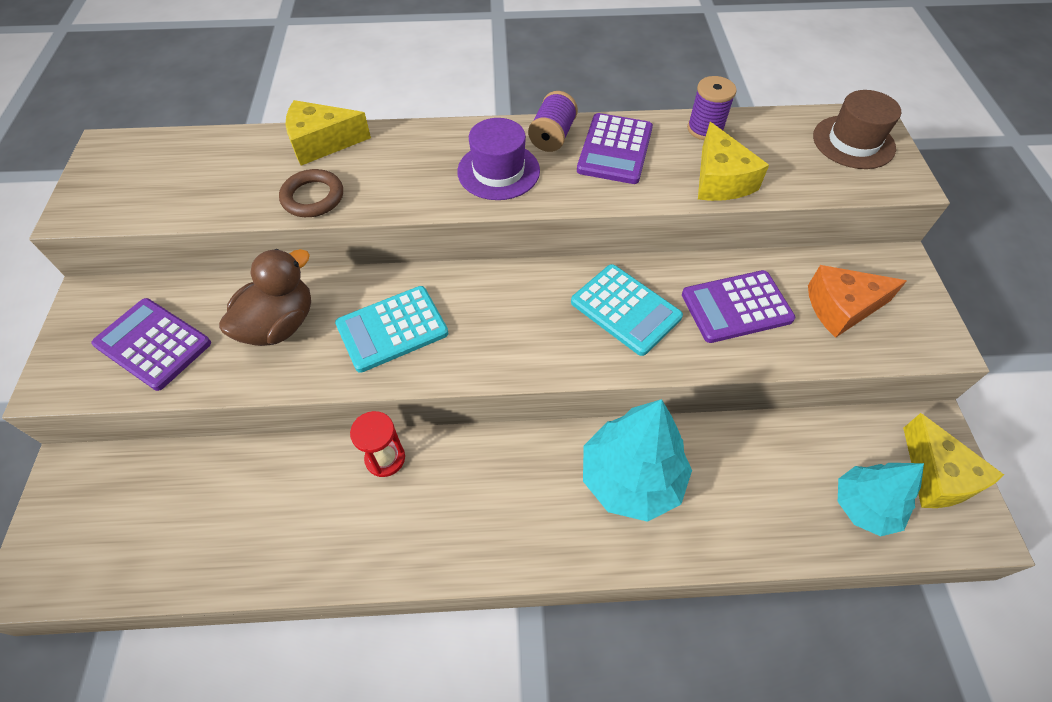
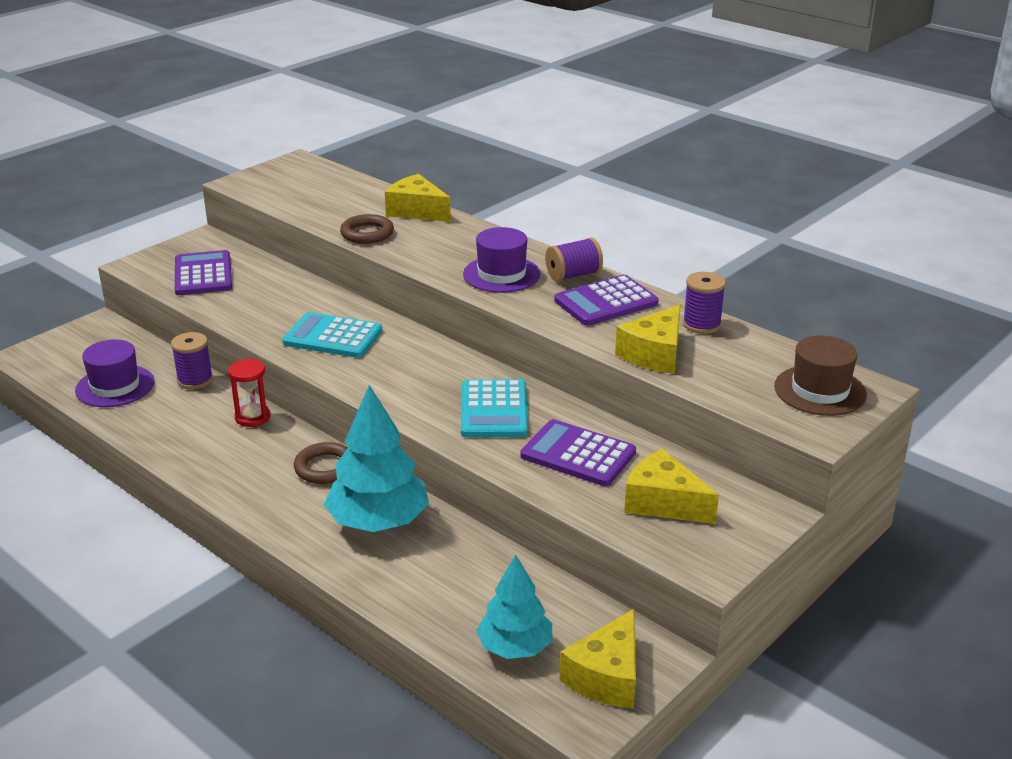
camera: 45 degrees right, 25 degrees down
brown duck [219,249,311,346] -> none
orange cheese [808,265,907,338] -> yellow cheese [624,449,719,524]
none -> purple hat [75,339,154,407]
none -> purple spool [171,332,213,389]
none -> brown ring [294,442,348,484]

